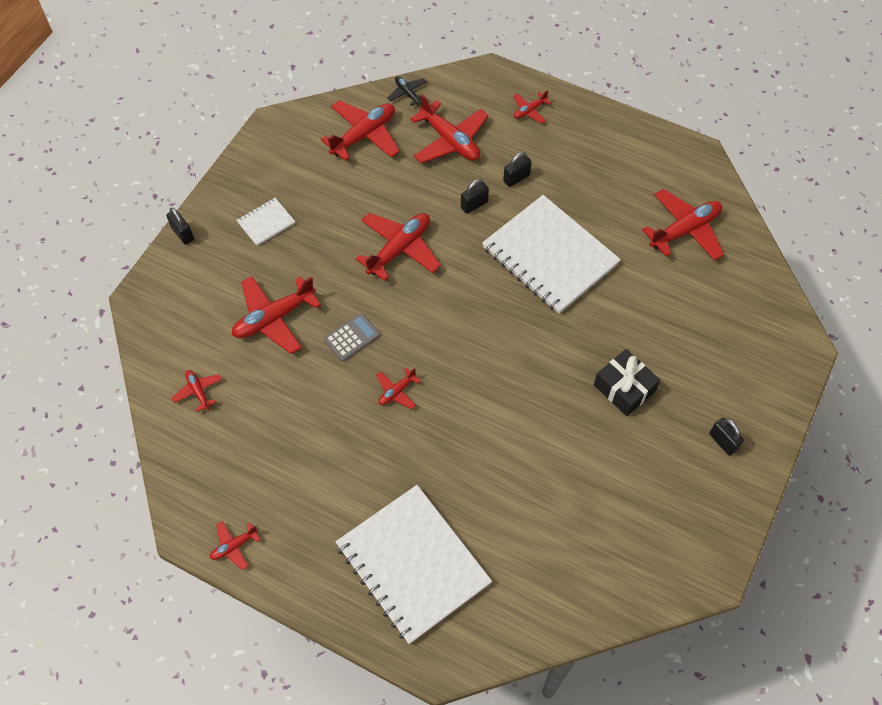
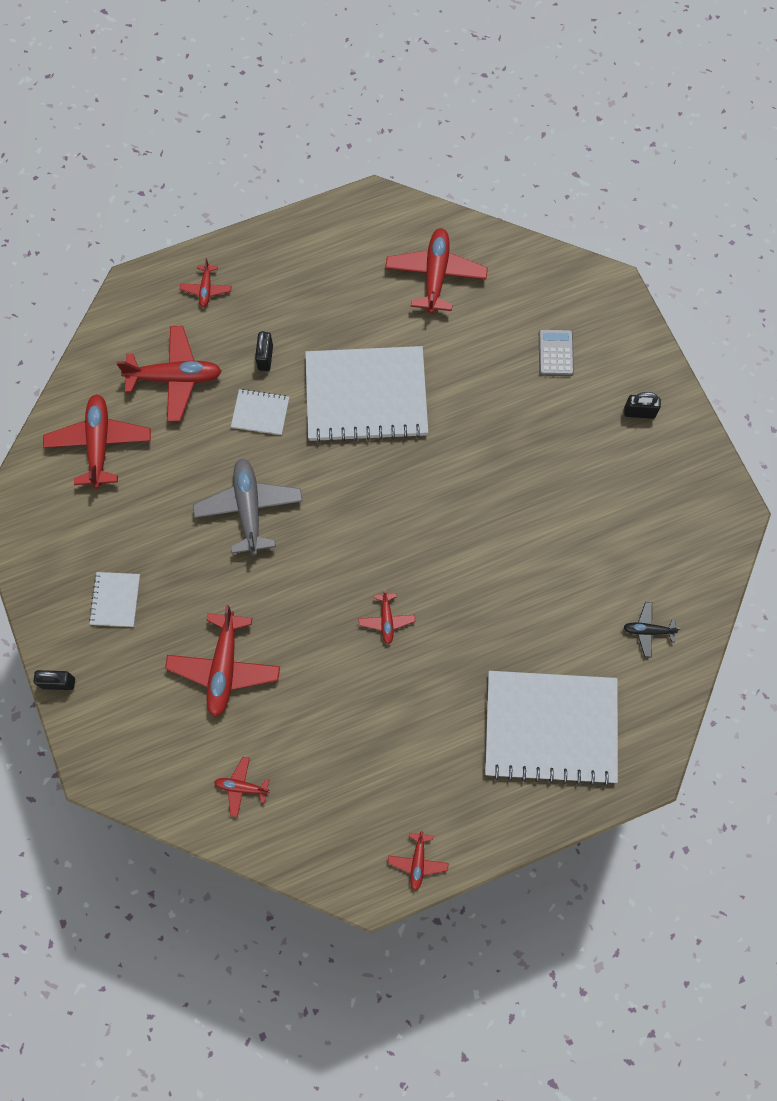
camera: 50 degrees left, 10 degrees up
grey calculator [324,313,380,362] -> grey calculator moved to [539,329,574,376]
red plane [356,213,441,281] -> grey plane [193,458,303,556]
black plane [387,76,427,106] -> black plane moved to [623,602,681,658]
black padlock [461,179,489,214] -> white notebook [231,389,289,435]
black gift [594,349,660,416] -> none

